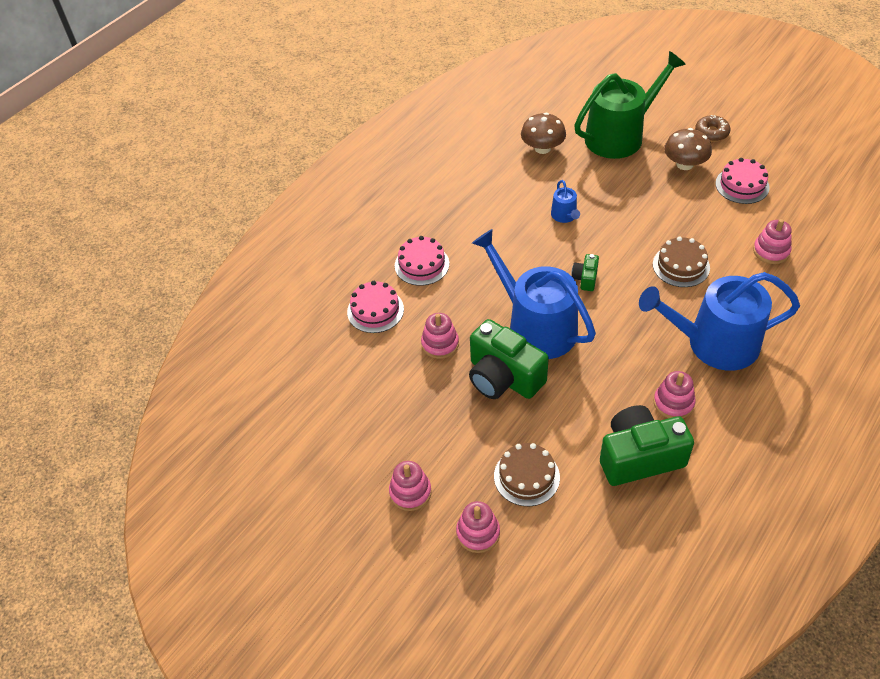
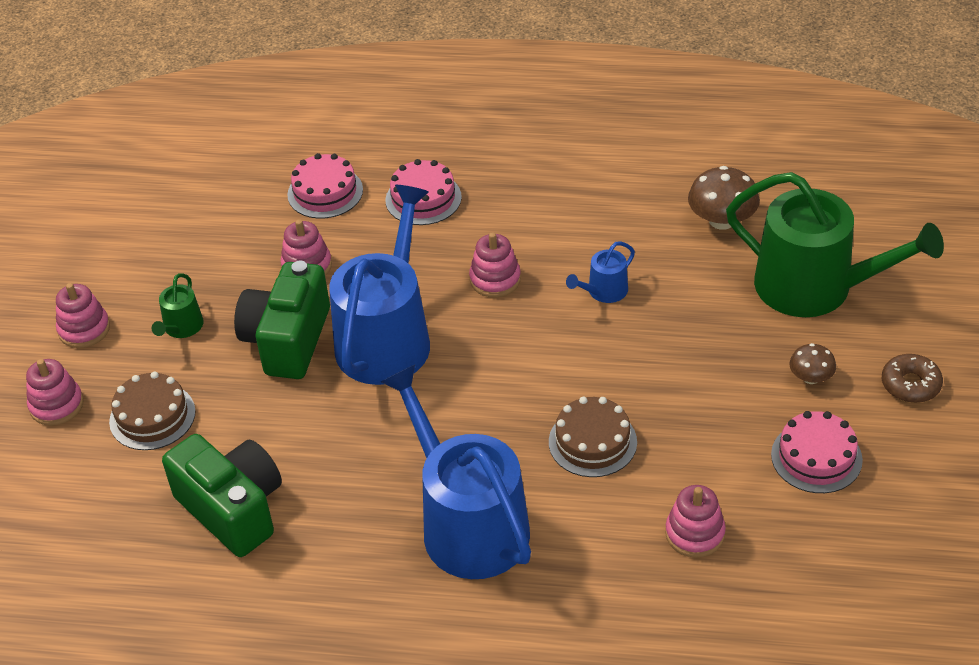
camera: 60 degrees right, 5 degrees down
green camera [571,254,599,291] -> none
pink stacking toy [654,371,696,418] -> pink stacking toy moved to [469,232,521,297]
brown mushroom [664,128,712,170] -> brown mushroom [790,343,836,384], size x0.59
none -> green watering can [152,273,204,338]

